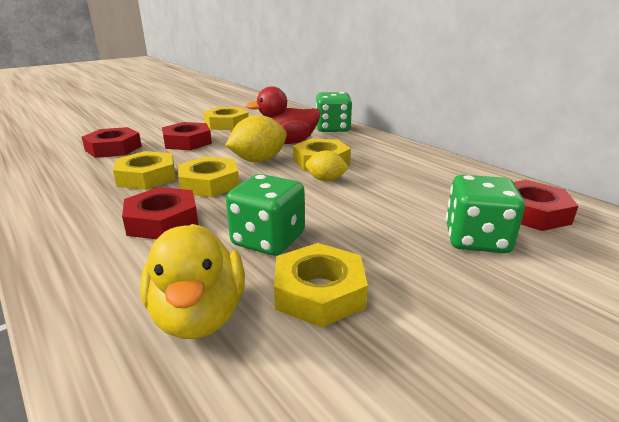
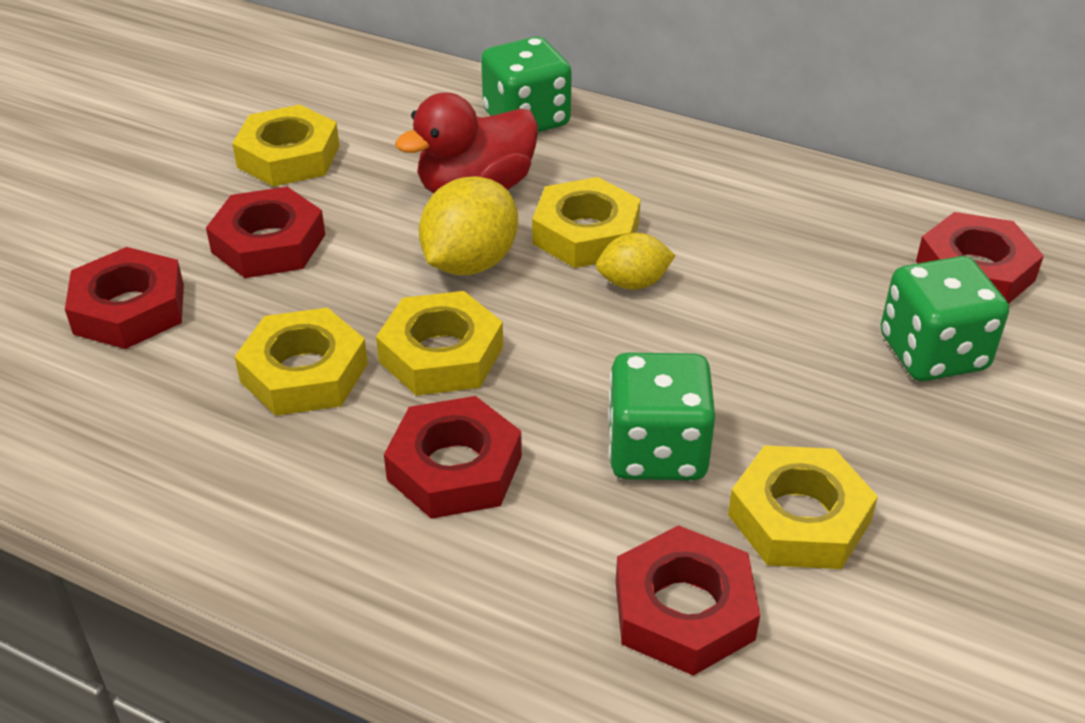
camera: 25 degrees left, 15 degrees up
yellow duck [140,224,245,339] -> red nut [616,525,760,676]

